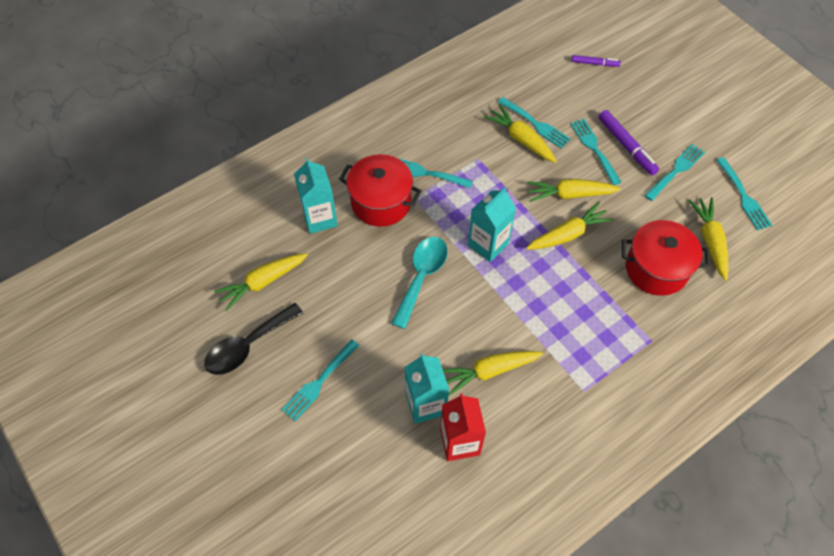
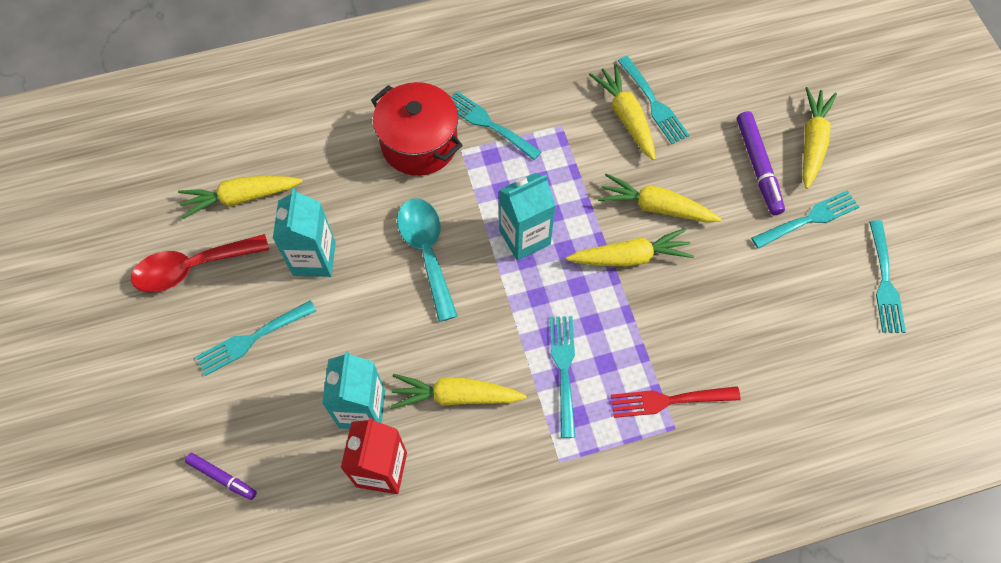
camera: 20 degrees right, 5 degrees up
black spoon [204,303,303,375] -> red spoon [131,234,269,292]
turquoise carton [294,158,338,234] -> turquoise carton moved to [273,188,336,277]
turquoise spoon [391,237,448,329] -> turquoise spoon turned 60 degrees counterclockwise [397,198,457,322]
turquoise fork [570,119,621,185] -> turquoise fork moved to [550,316,576,438]
purple marker [572,55,621,67] -> purple marker moved to [185,453,257,500]
red pot [622,220,710,296] -> none
yellow carrot [688,197,729,281] -> yellow carrot moved to [802,87,837,189]
none -> red fork [611,386,741,418]

